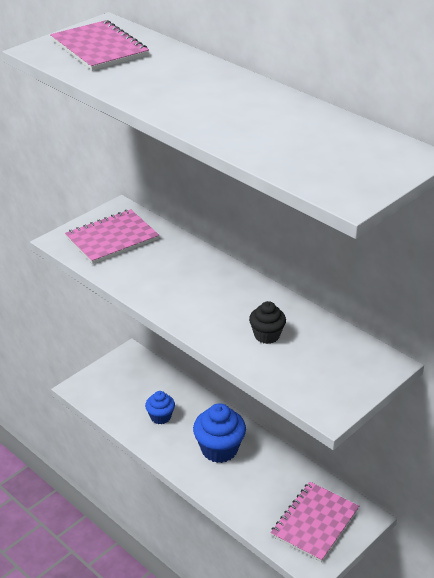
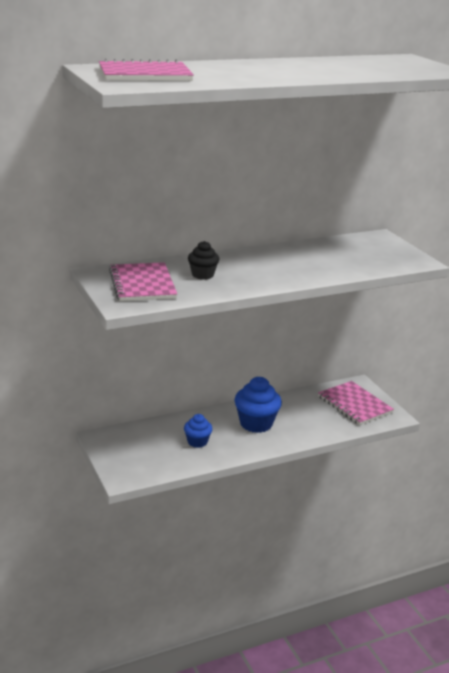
camera: 70 degrees left, 10 degrees down
black cupcake [249,301,286,344] -> black cupcake moved to [188,241,219,280]

